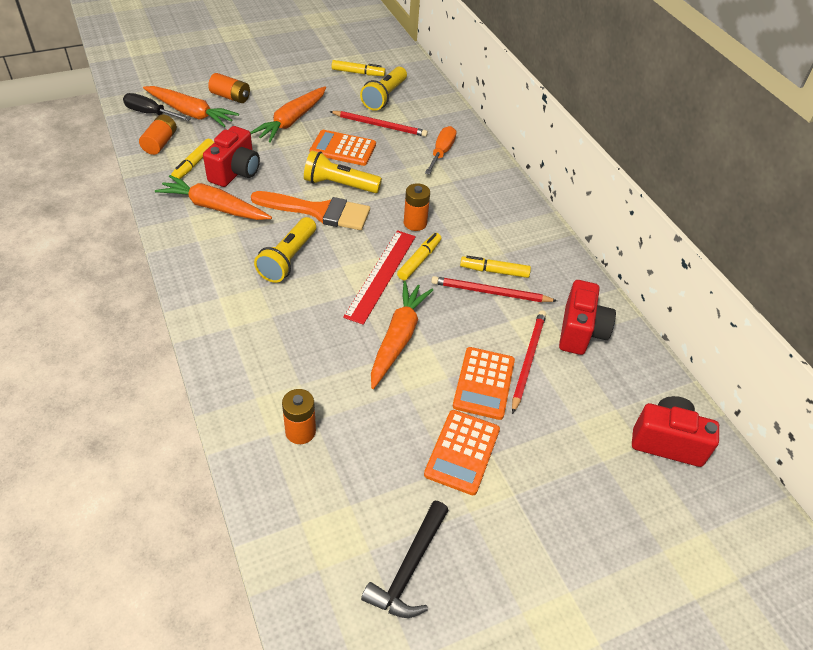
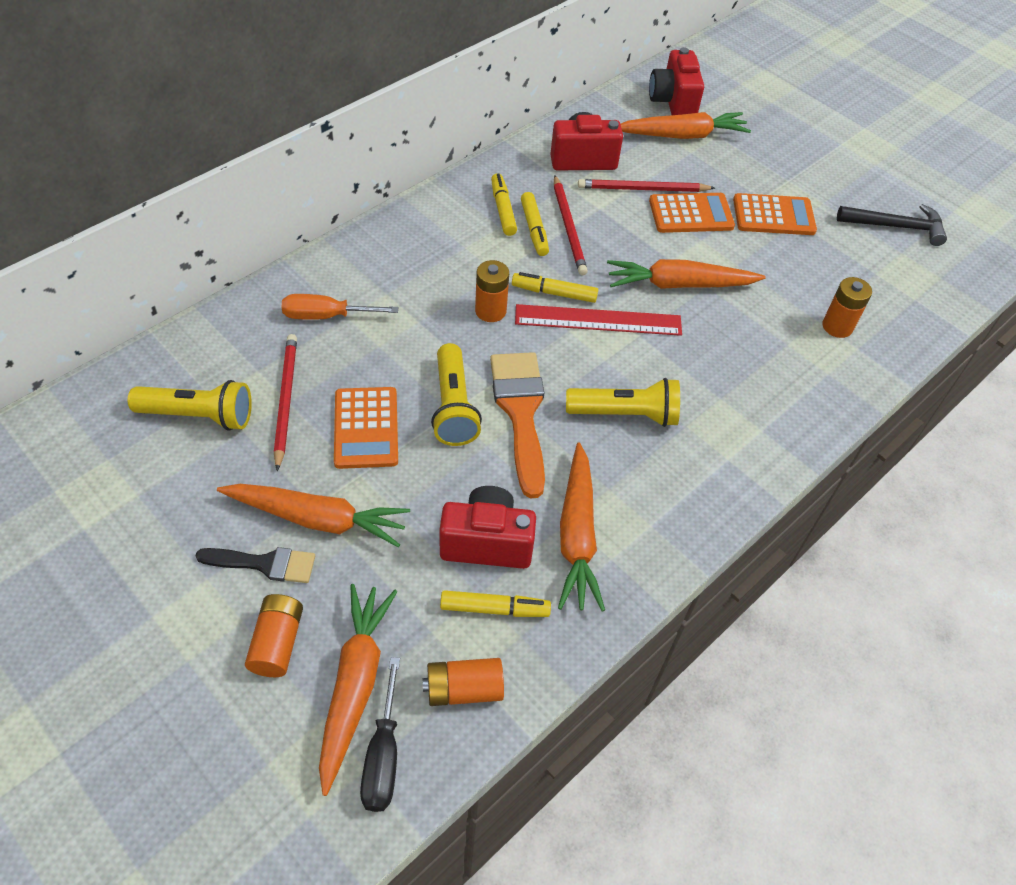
camera: 110 degrees left, 5 degrees up
yellow marker [332,60,386,76] -> yellow marker moved to [491,173,517,236]
none -> black brush [195,547,315,583]
none -> orange carrot [621,112,751,139]

